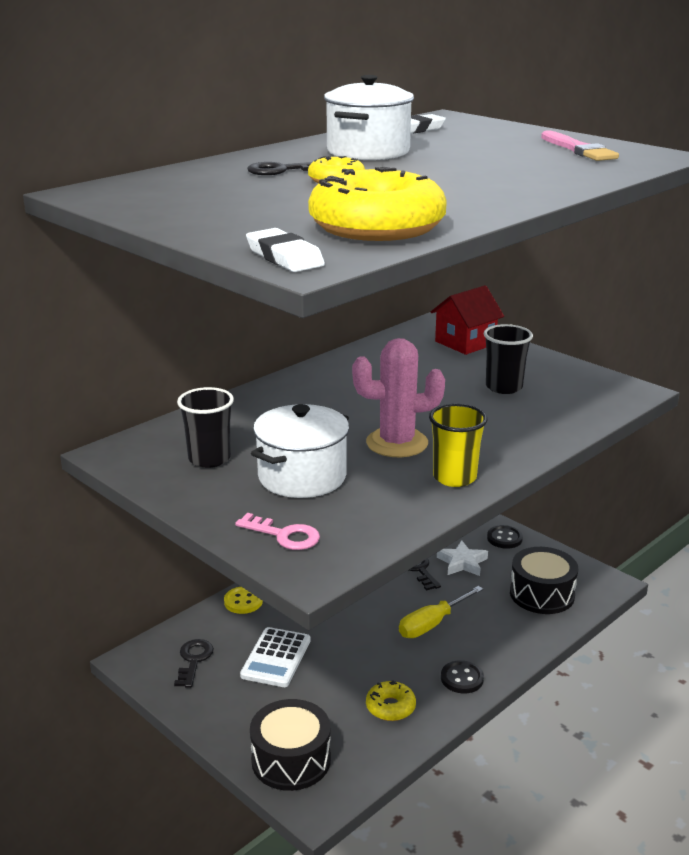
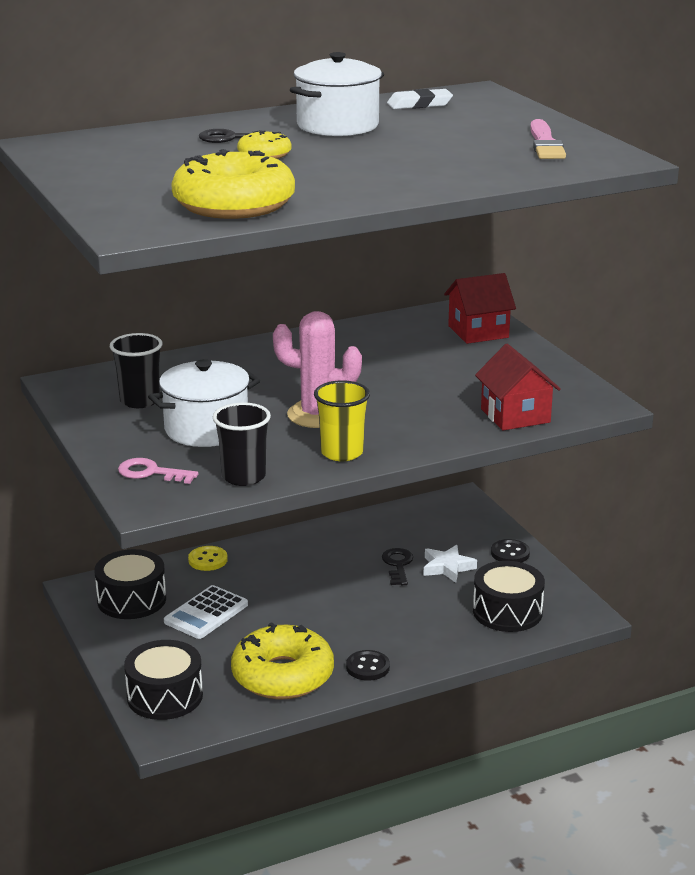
camera: 20 degrees right, 0 degrees up
black key [174,639,214,688] -> black drum [94,549,166,619]
pink key [235,513,320,550] -> pink key turned 150 degrees clockwise [118,458,198,484]
white eraser [246,228,325,272] -> none
yellow donut [366,680,416,721] -> yellow donut [231,622,334,699], size x2.06
yellow screwdriver [399,586,483,638] -> none
black cup [484,324,533,394] -> black cup moved to [213,402,271,486]
none -> red house [475,344,561,430]

